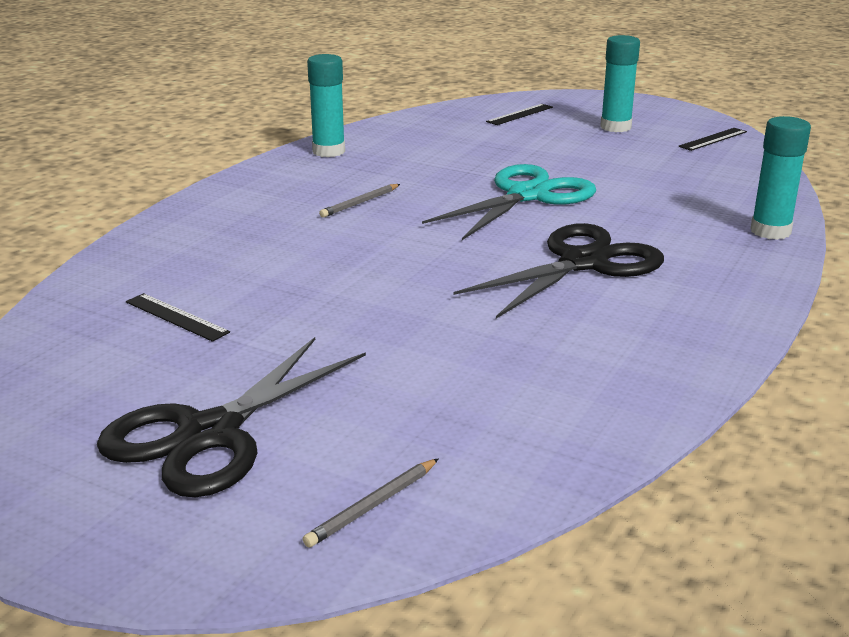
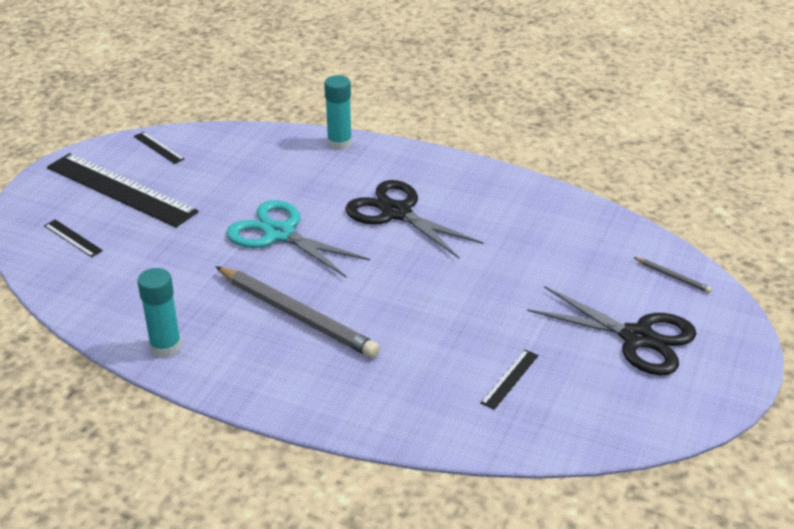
camera: 95 degrees left, 10 degrees up
grey pencil [319,184,400,218] -> grey pencil [215,266,380,358], size x2.39
turquoise glue stick [600,35,640,132] -> black ruler [47,153,198,227]

